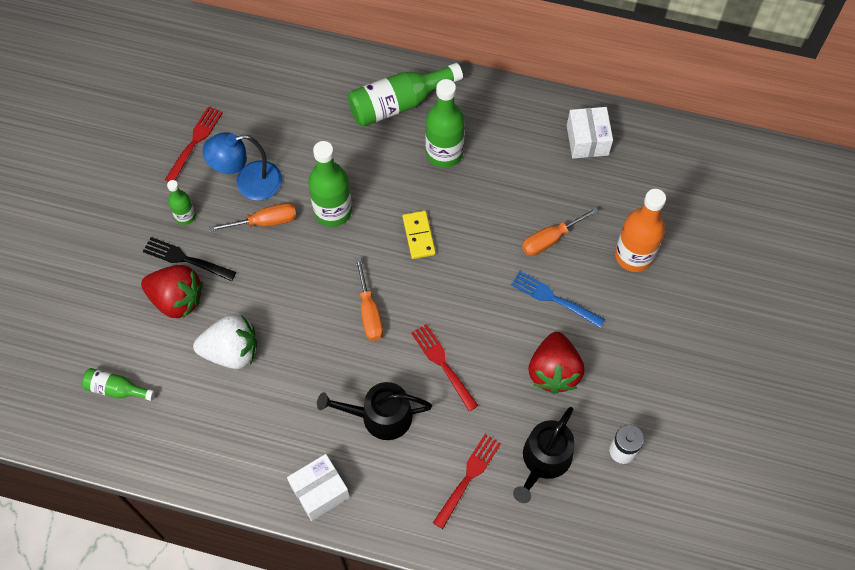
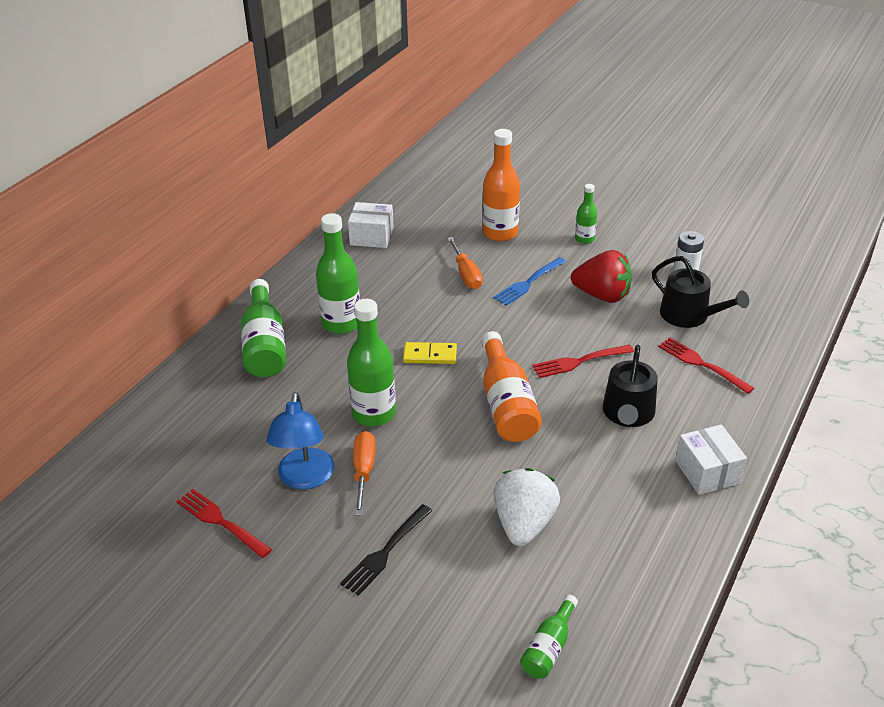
camera: 75 degrees left, 25 degrees down
red strawberry [141,265,203,319] -> none
green bottle [167,180,196,225] -> green bottle moved to [575,184,597,244]
orange screwdriver [355,257,383,341] -> orange bottle [481,331,542,442]

